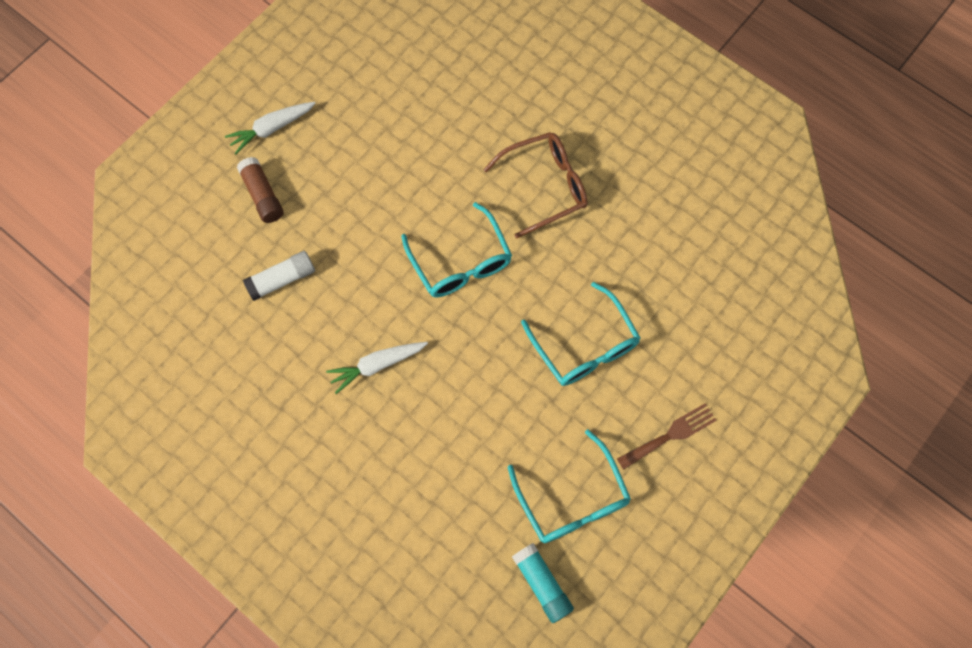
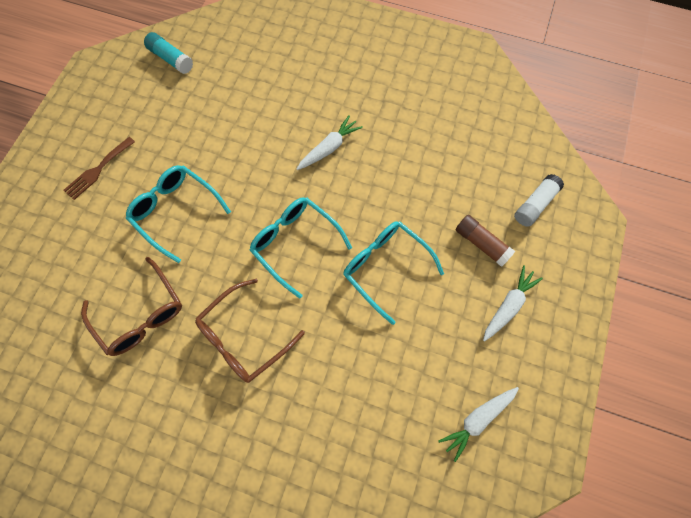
camera: 160 degrees right, 0 degrees up
white glue stick [243,251,315,301] -> white glue stick moved to [514,174,564,227]
turquoise glasses [508,429,631,543] -> turquoise glasses moved to [343,221,444,325]
none -> brown glasses [81,257,182,356]
none -> white carrot [438,387,519,462]

